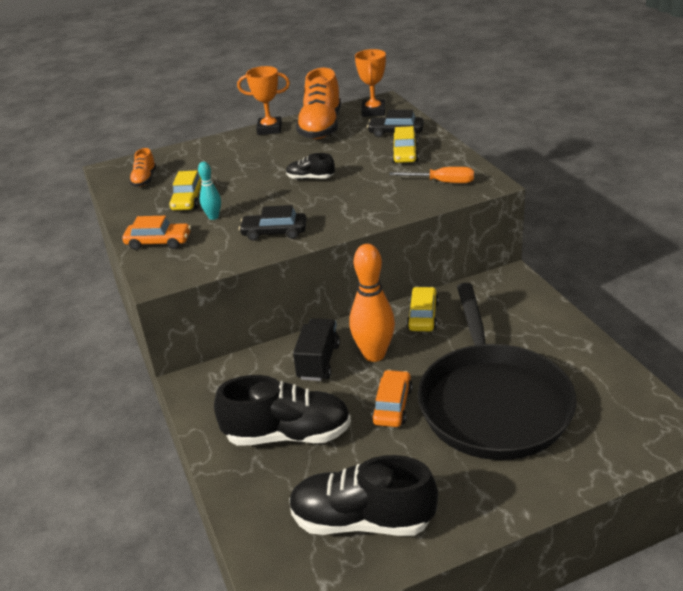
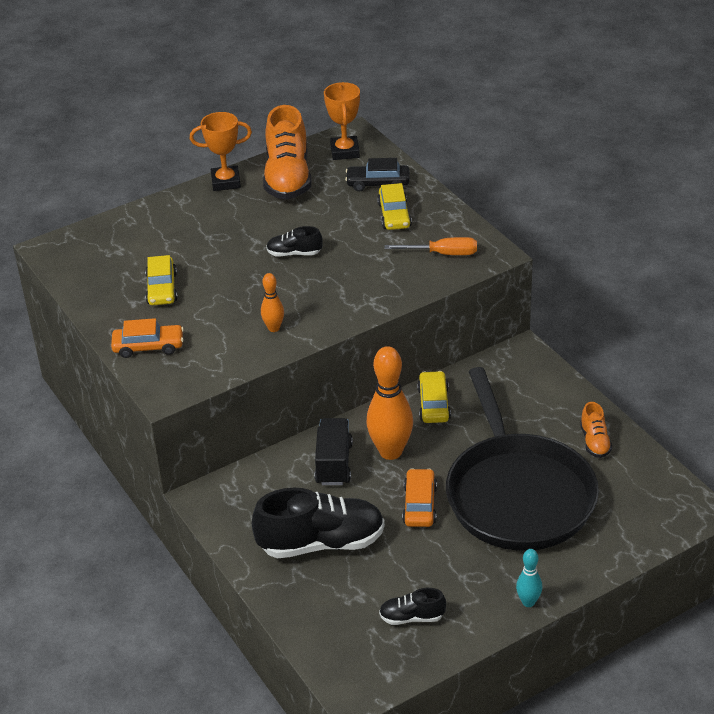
camera: 10 degrees left, 5 degrees up
orange shoe [129,148,156,187] -> orange shoe moved to [580,402,612,458]
turquoise bowling pin [198,162,221,220] -> turquoise bowling pin moved to [516,549,543,607]
black car [239,205,307,241] -> orange bowling pin [261,273,284,332]
black shoe [289,455,438,536] -> black shoe [379,588,446,625], size x0.49

